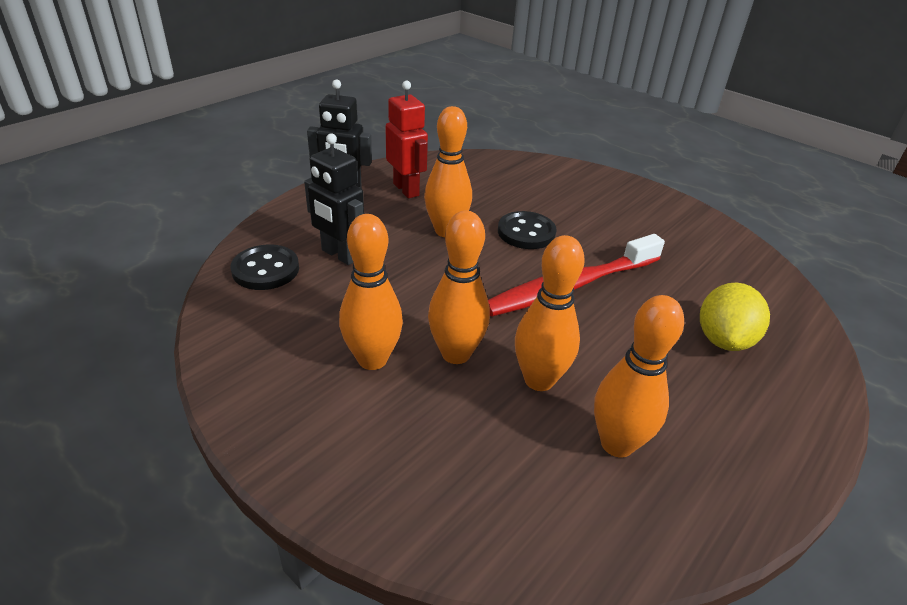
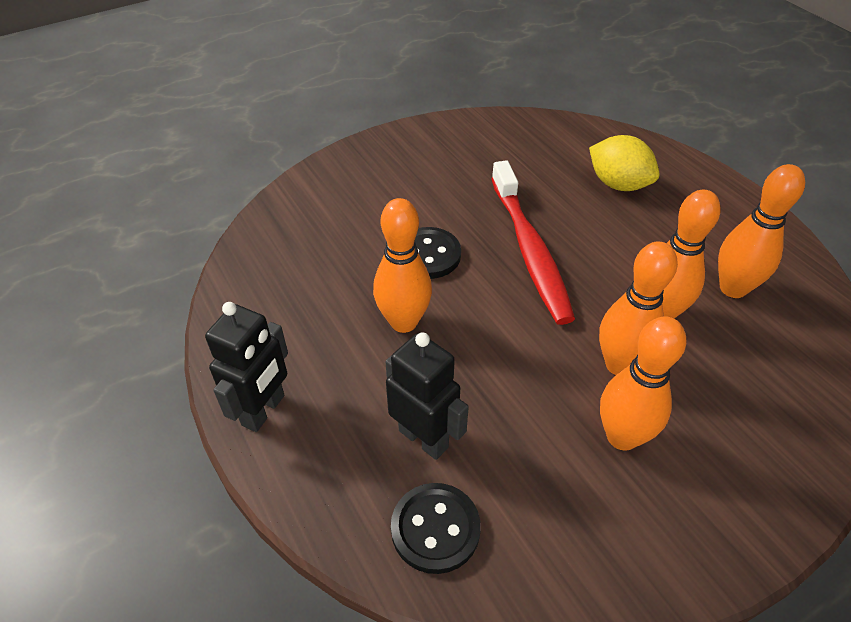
camera: 70 degrees left, 10 degrees up
black robot [304,133,364,265] -> black robot turned 105 degrees counterclockwise [385,332,469,460]
red robot [385,81,428,198] -> none

